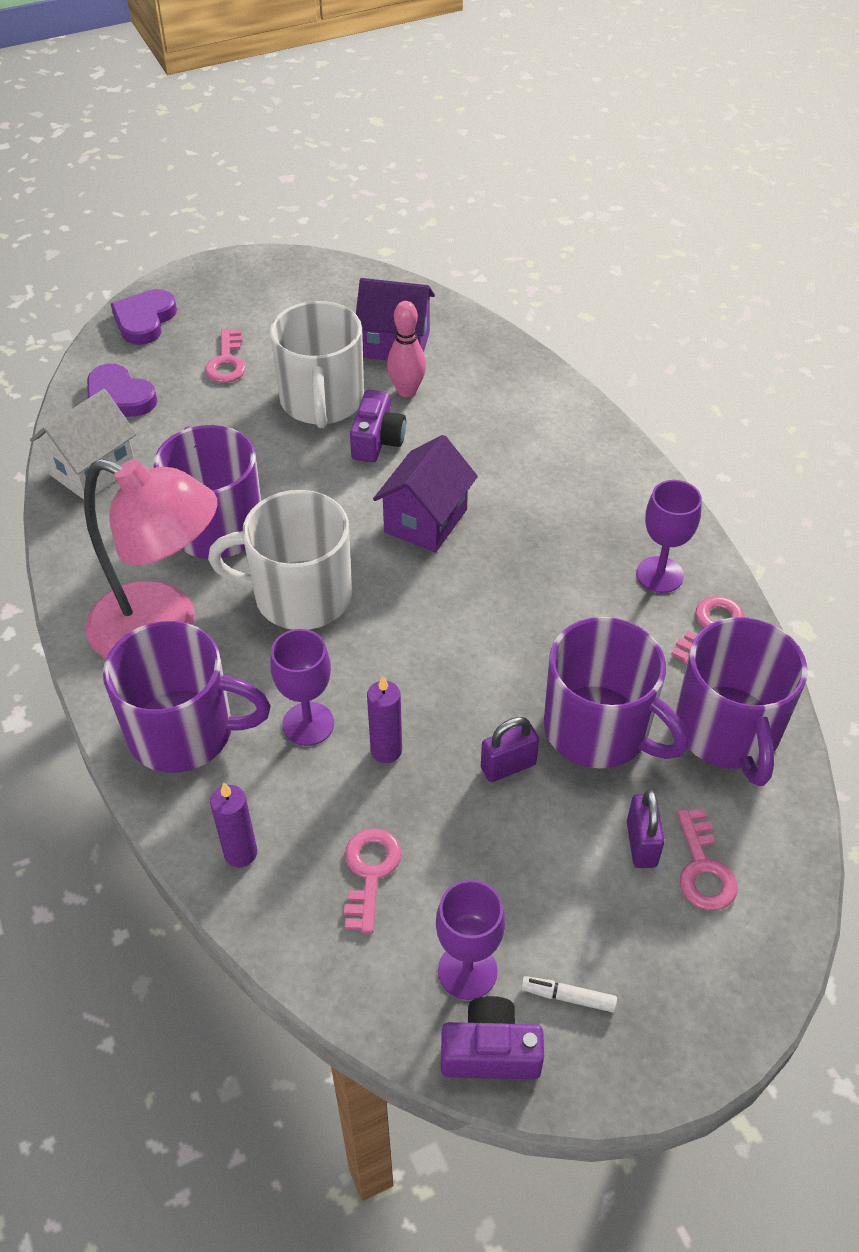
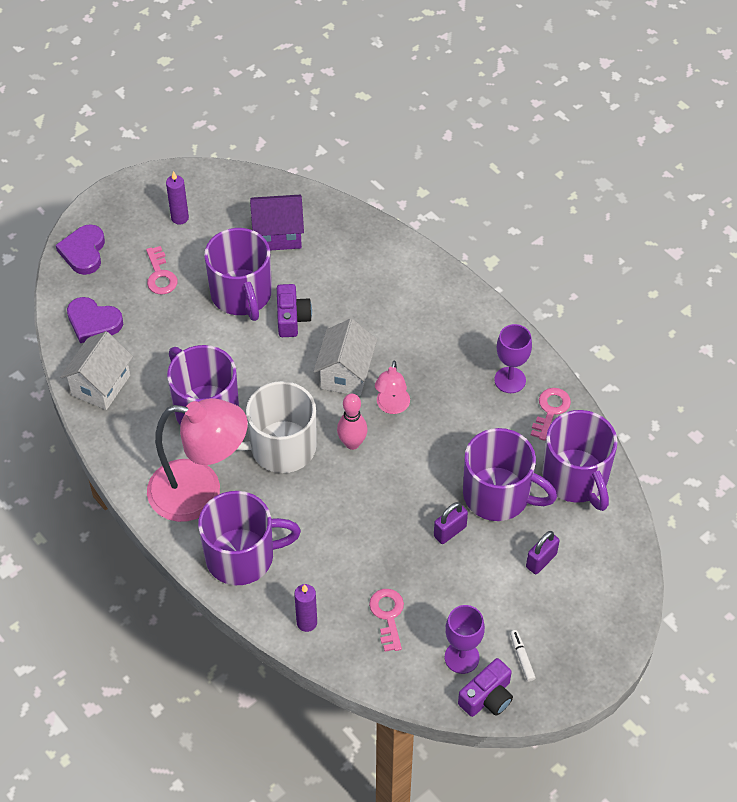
camera: 15 degrees left, 5 degrees up
white mug [270,301,364,428] -> purple mug [204,228,272,321]
purple goblet [270,629,334,746] -> none
purple candle [367,676,402,763] -> purple candle moved to [166,171,189,225]
purple house [373,435,478,553] -> white house [314,319,377,396]
pink bowling pin [387,301,426,397] -> pink bowling pin moved to [337,394,368,450]
purple camera [441,996,544,1079] -> purple camera turned 150 degrees clockwise [458,658,513,717]
white marker [521,976,617,1012] -> white marker turned 75 degrees clockwise [510,630,536,682]
purple padlock [627,790,665,868] -> purple padlock turned 60 degrees clockwise [526,531,560,574]
pink key [677,808,738,910] -> none
none -> pink lamp [375,361,410,414]

